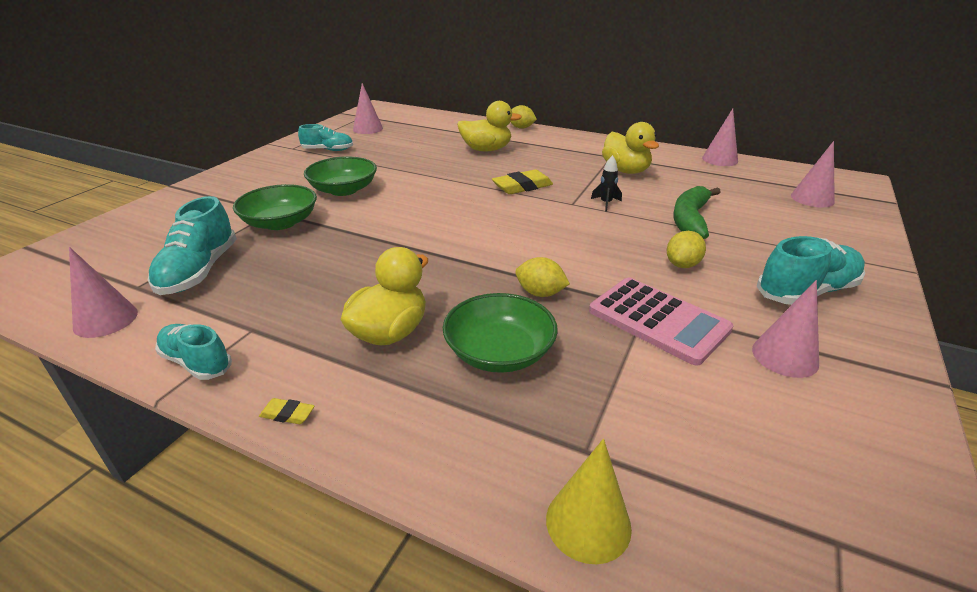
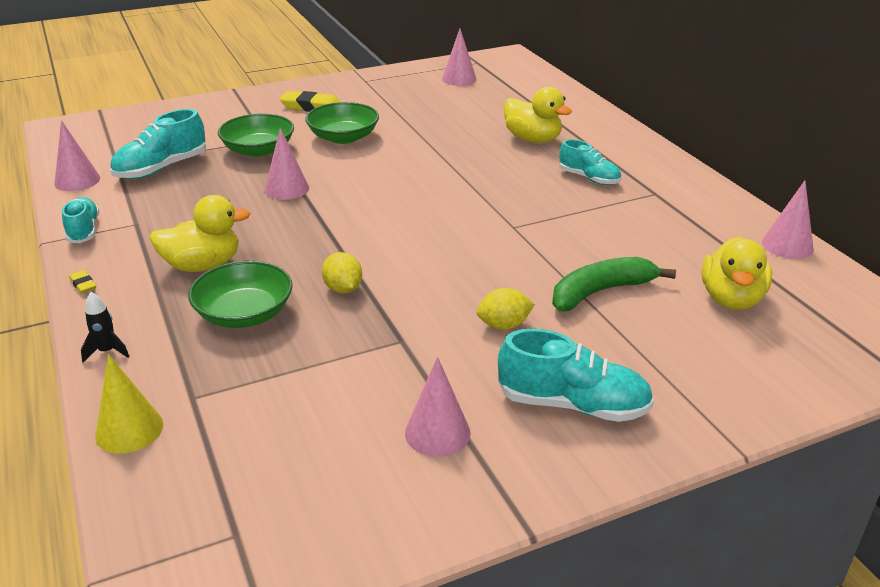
camera: 40 degrees right, 0 degrees up
turquoise shoe [298,124,353,151] -> turquoise shoe moved to [559,139,621,185]
yellow eraser [492,170,553,194] -> yellow eraser moved to [280,91,340,112]
yellow lemon [510,105,537,129] -> none
pink calculator [589,277,733,366] -> none
black rocket [591,155,622,211] -> black rocket moved to [81,292,130,362]
yellow duck [602,122,659,174] -> yellow duck moved to [702,237,772,310]
pink cone [791,141,835,208] -> pink cone moved to [265,128,309,200]

